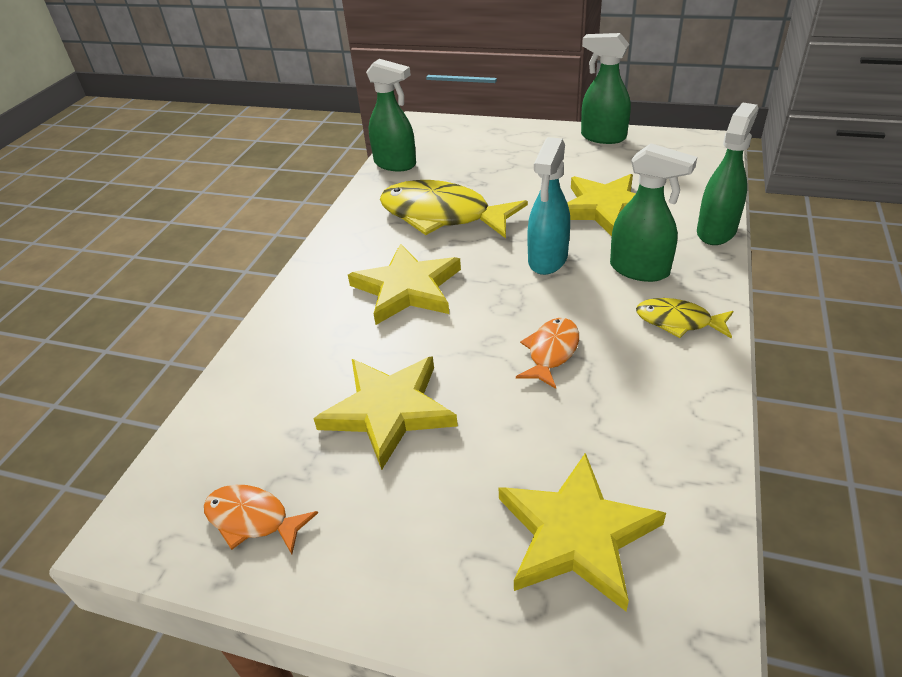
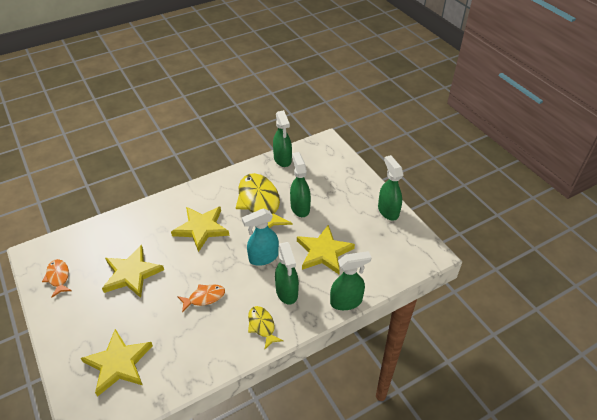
camera: 40 degrees right, 5 degrees up
none -> green spray bottle [290,152,311,217]

